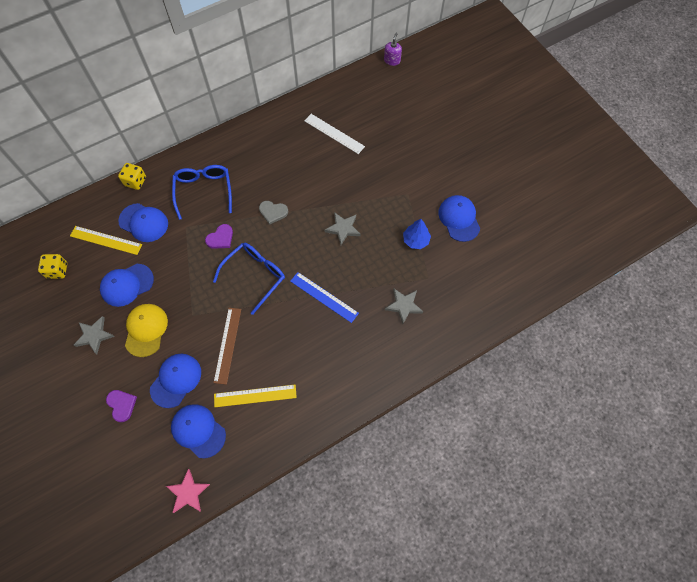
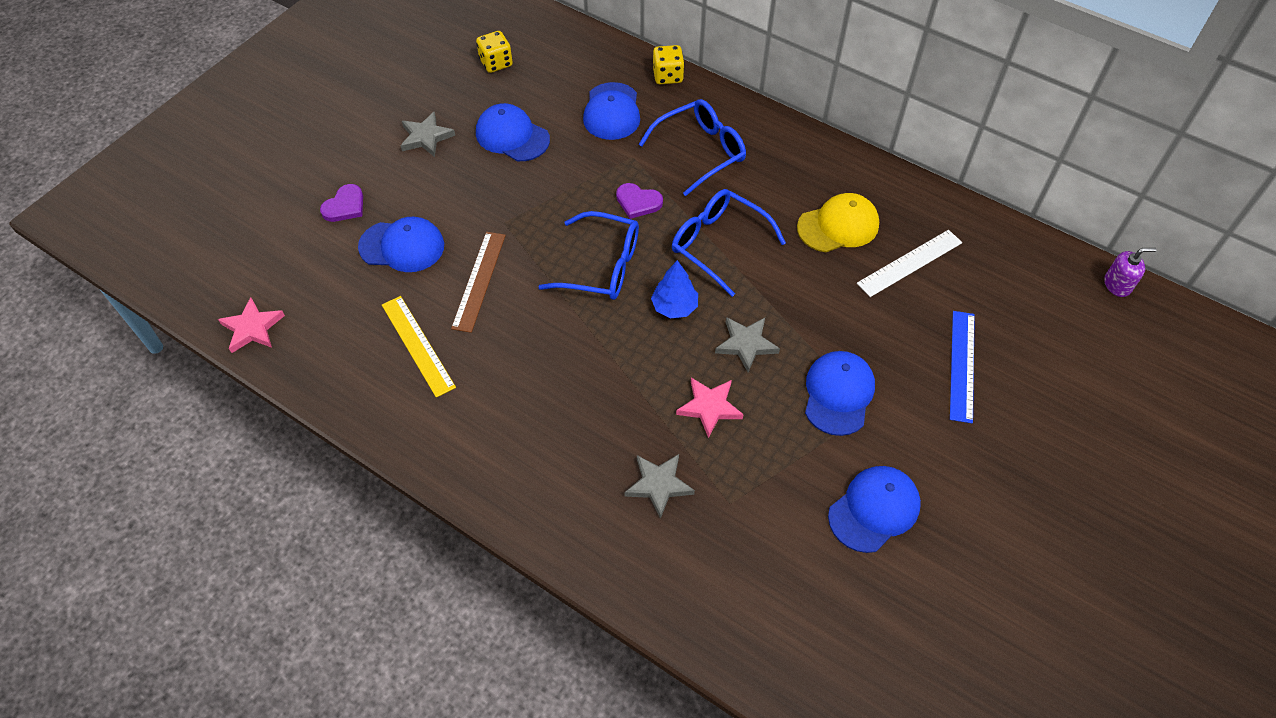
camera: 65 degrees right, 10 degrees down
yellow ruler [70,226,142,255] -> none
yellow cap [125,304,168,357] -> yellow cap moved to [797,193,879,252]
blue cap [171,404,226,458] -> blue cap moved to [805,351,875,436]
brown ruler [213,308,241,385] -> brown ruler turned 60 degrees counterclockwise [451,232,506,333]
grey heart [259,201,288,225] -> blue glasses [672,189,786,297]
blue ruler [290,272,359,323] -> blue ruler moved to [950,311,975,423]
white ruler [304,114,365,154] -> white ruler turned 45 degrees clockwise [857,230,962,297]
blue tree [403,219,431,249] -> blue tree moved to [651,260,698,319]
none -> pink star [676,378,744,438]

